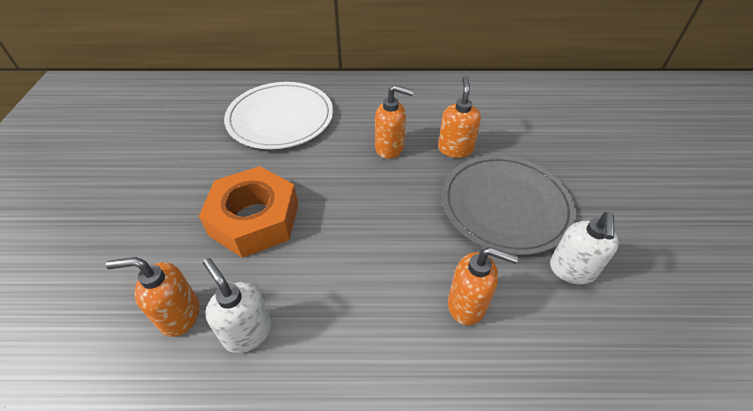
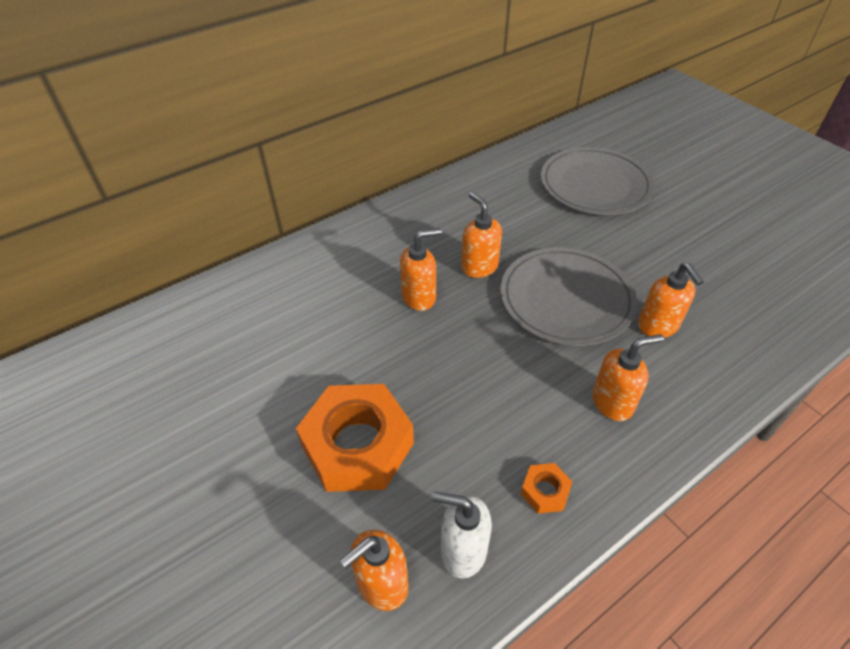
camera: 35 degrees left, 0 degrees up
white plate [224,82,333,149] -> none
white soap dispenser [550,212,619,284] -> orange soap dispenser [638,263,704,338]
none -> orange nut [521,463,573,514]
none -> grey plate [541,147,654,215]

